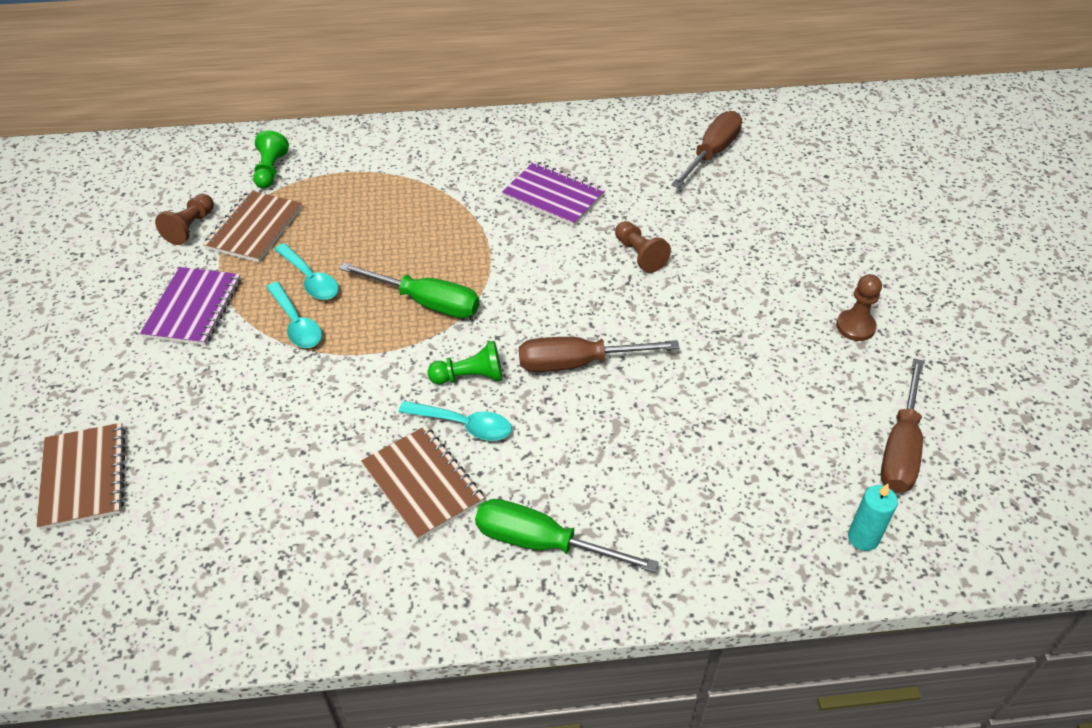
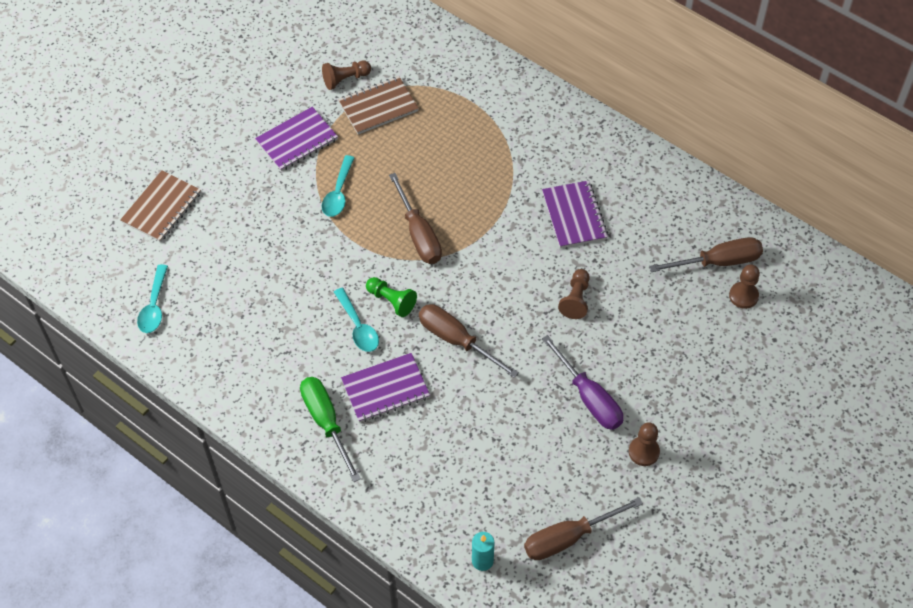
camera: 45 degrees right, 10 degrees up
green pawn [253,130,289,189] -> none
turquoise spoon [274,243,339,300] -> turquoise spoon moved to [137,264,168,333]
green screwdriver [339,263,480,318] -> brown screwdriver [389,173,442,264]
brown notebook [361,426,484,540] -> none
none -> purple notebook [341,353,430,423]
none -> purple screwdriver [542,335,623,430]
none -> brown pawn [729,264,760,309]

